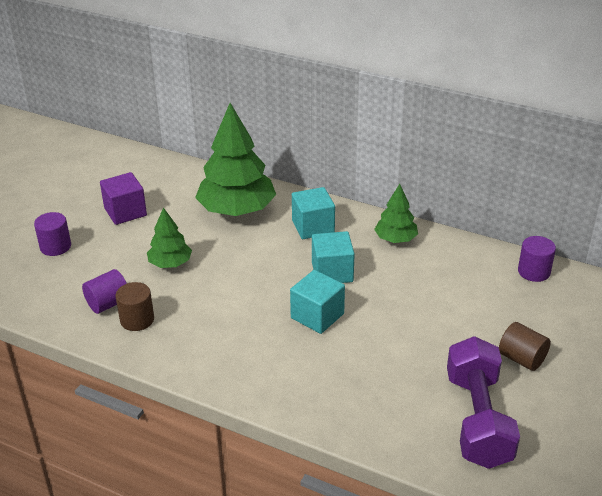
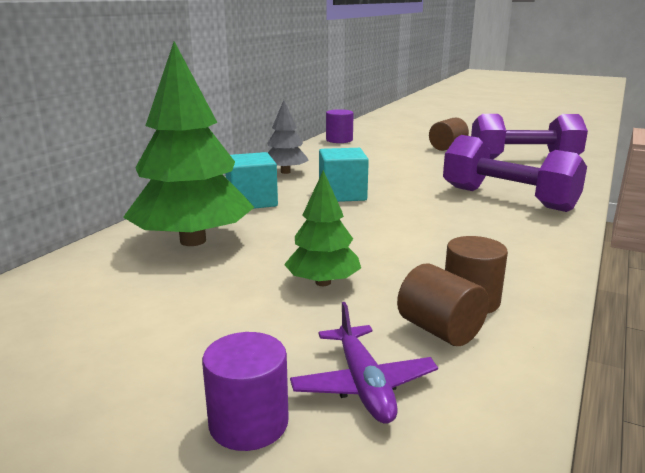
camera: 90 degrees left, 15 degrees down
purple cylinder [82,269,127,314] -> brown cylinder [397,263,489,346]
purple cube [100,172,147,225] -> none
turquoise cube [290,270,345,334] -> none
green tree [374,184,418,243] -> grey tree [267,100,309,174]
none -> purple plane [290,302,438,424]
none -> purple dumbbell [443,135,587,212]

